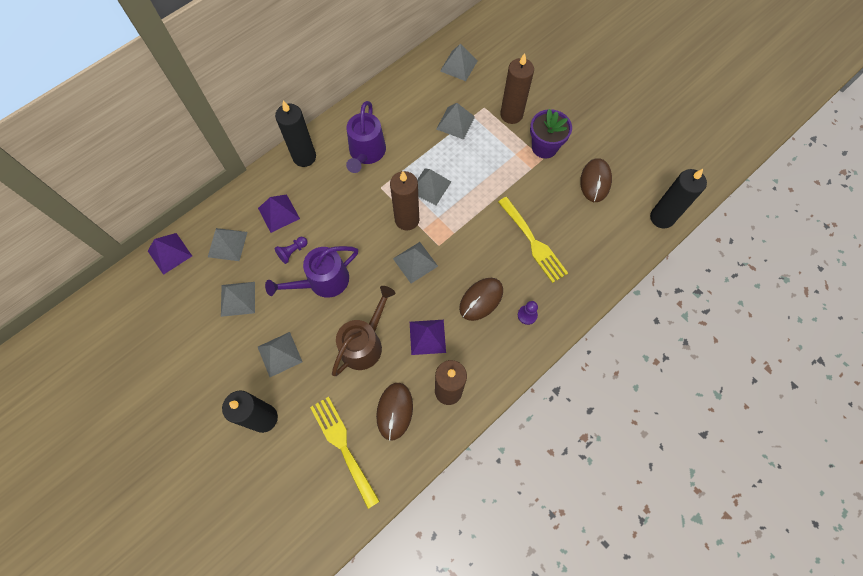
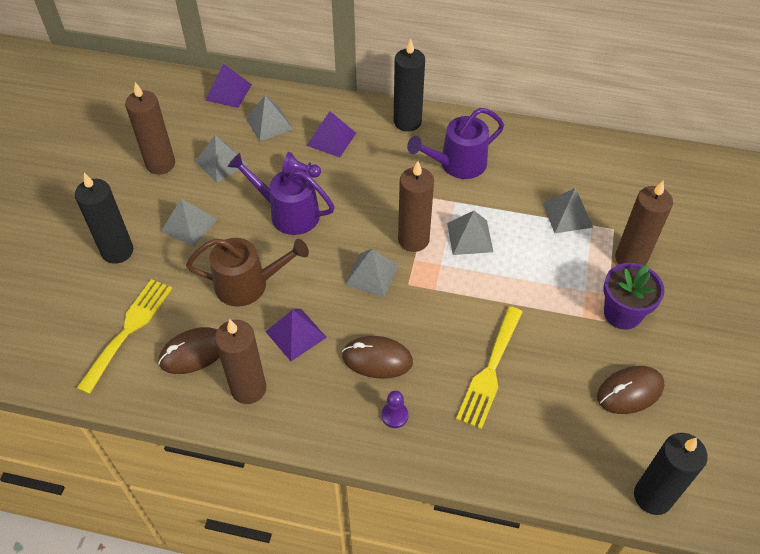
camera: 55 degrees right, 15 degrees down
grey pyramid [440,44,478,81] -> none
none -> brown candle [125,82,175,175]

